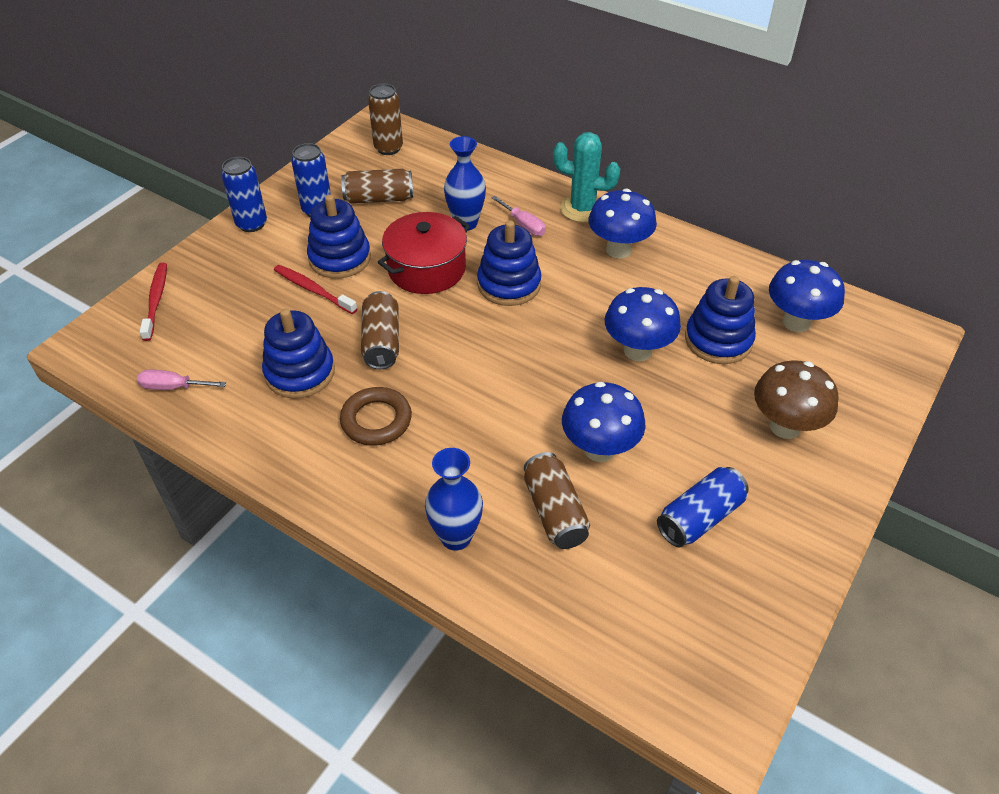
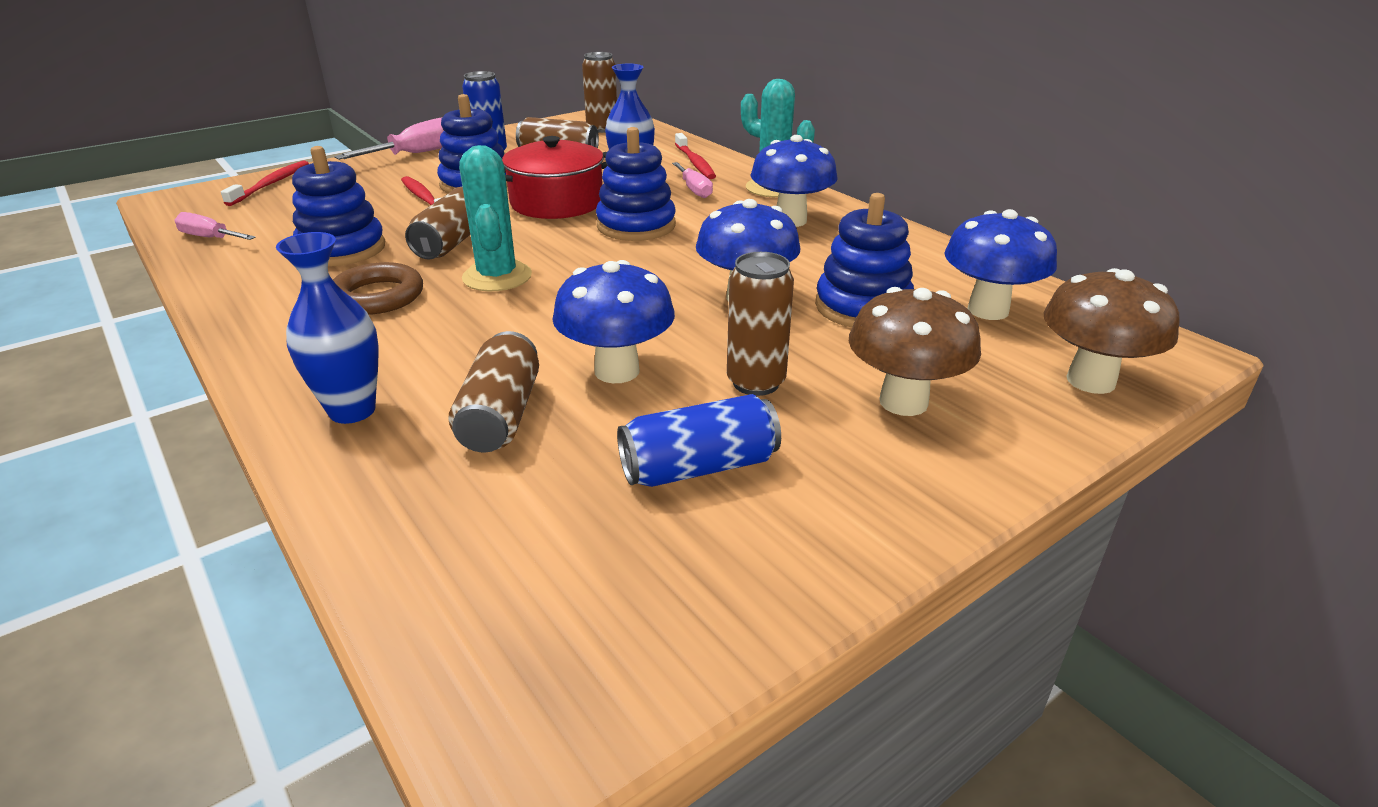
camera: 20 degrees right, 15 degrees down
blue can [221,157,267,232] -> pink screwdriver [334,117,444,160]
none -> turquoise cactus [459,145,532,292]
none -> red toothbrush [675,133,716,179]
none -> brown can [727,252,794,396]
none -> brown mushroom [1044,268,1180,394]

